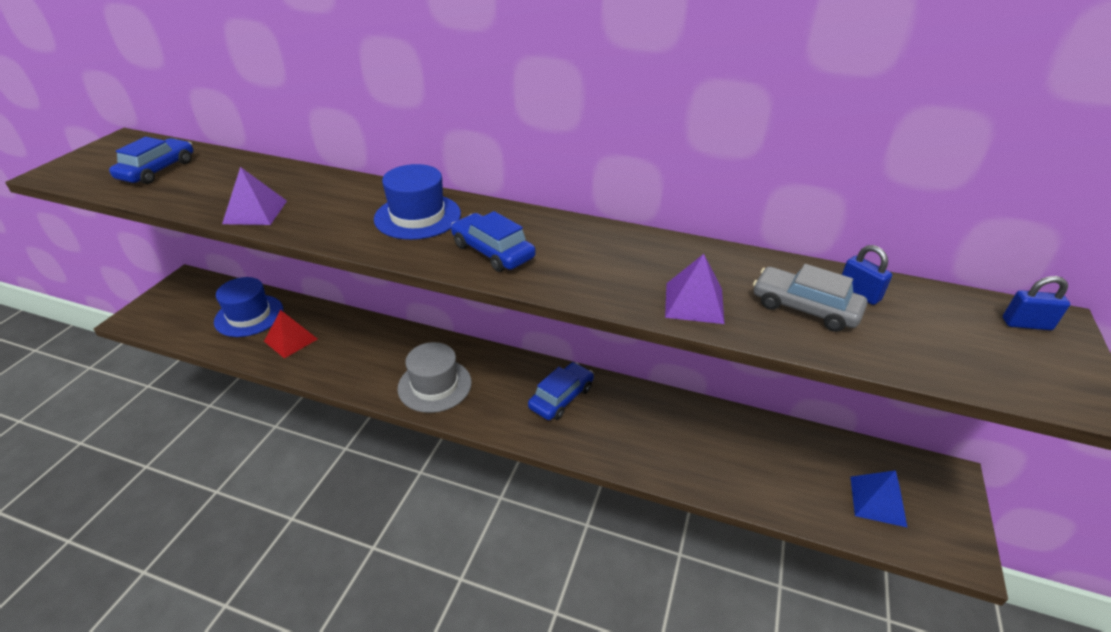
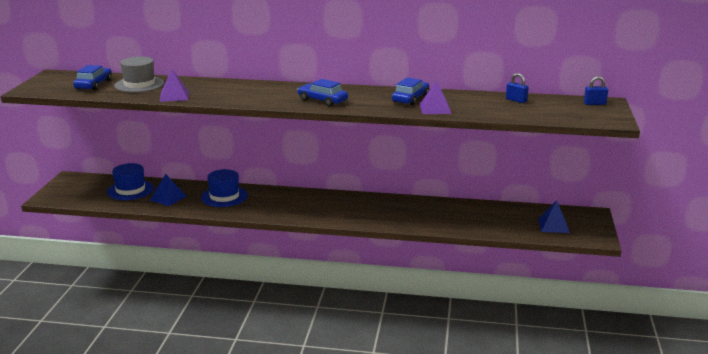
camera: 10 degrees left, 15 degrees down
red pyramid [264,310,318,358] -> blue pyramid [150,174,186,206]
blue hat [374,164,461,240] -> blue hat moved to [201,169,248,207]
grey hat [397,342,472,413] -> grey hat moved to [114,56,164,93]
blue car [528,362,594,420] -> blue car moved to [392,78,429,105]
grey car [753,264,867,332] -> none

